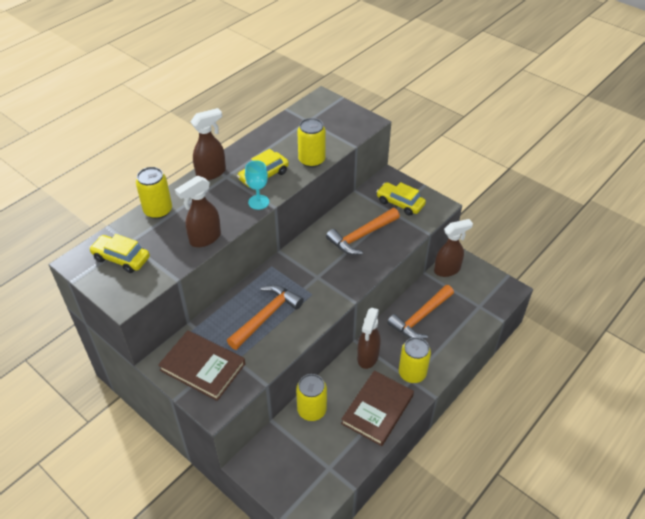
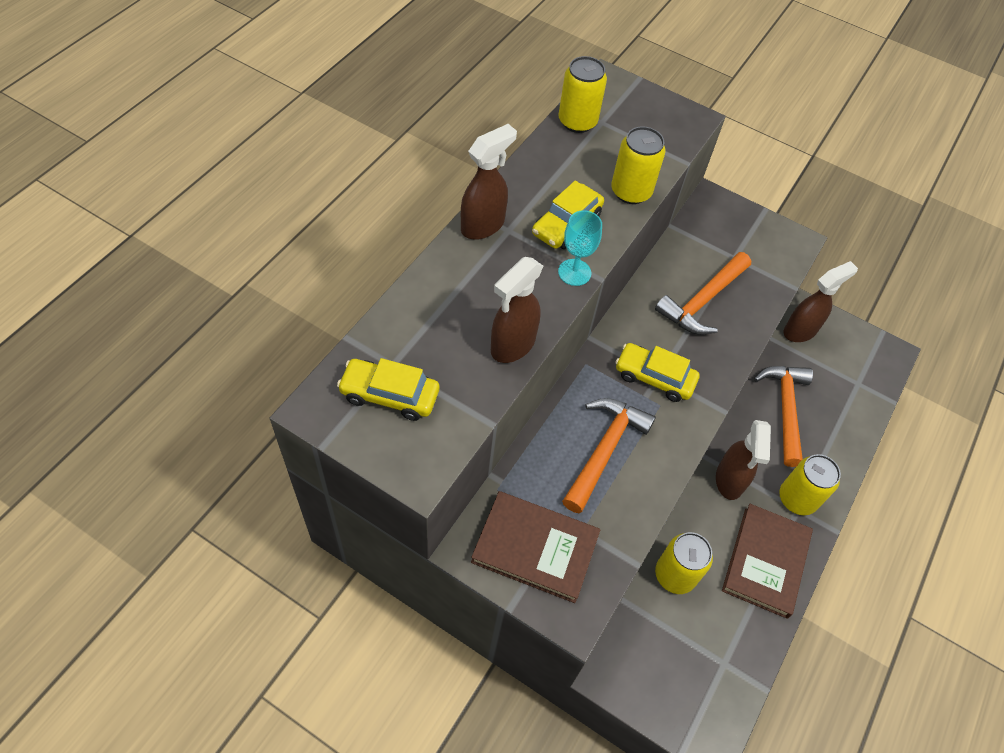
camera: 15 degrees left, 10 degrees up
yellow can [136,167,172,219] -> yellow can moved to [559,56,607,133]
yellow car [376,182,426,216] -> yellow car moved to [615,343,700,402]
orange hammer [387,285,454,339] -> orange hammer turned 150 degrees clockwise [754,366,813,467]

